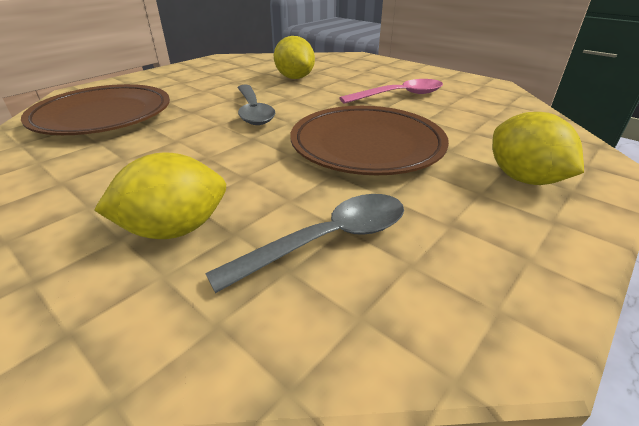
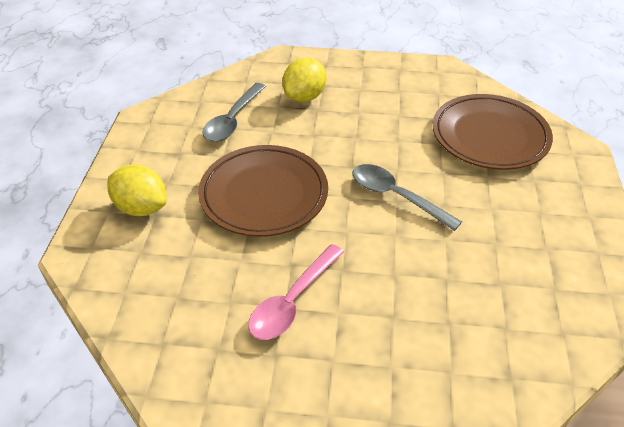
camera: 145 degrees right, 10 degrees up
yellow lemon [274,36,315,79] -> none

